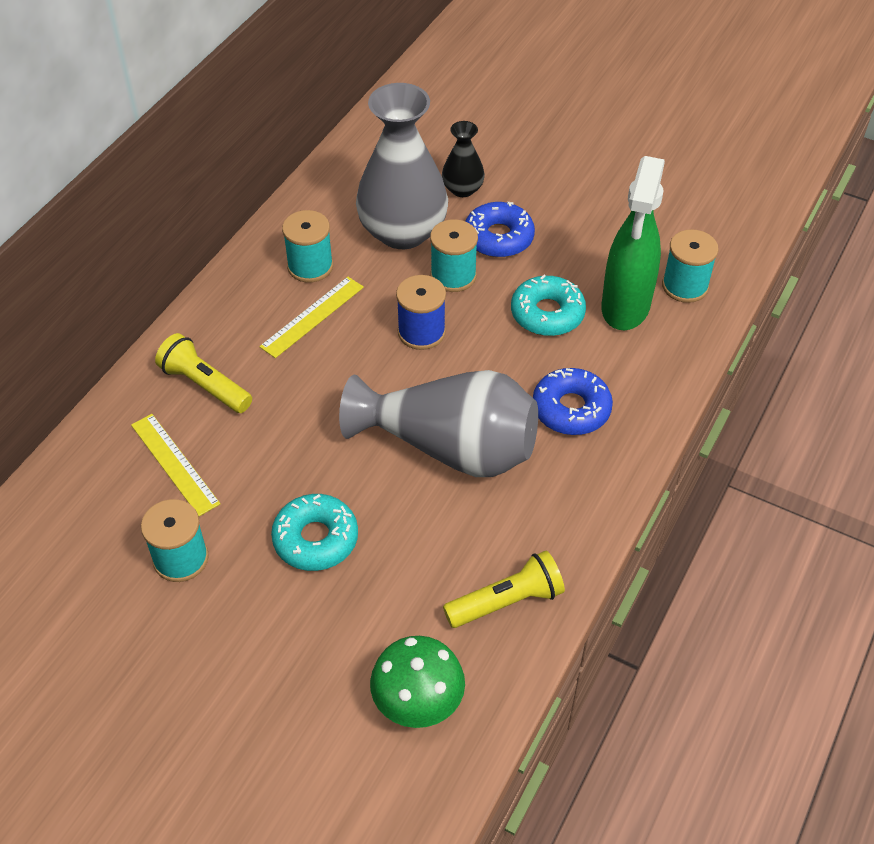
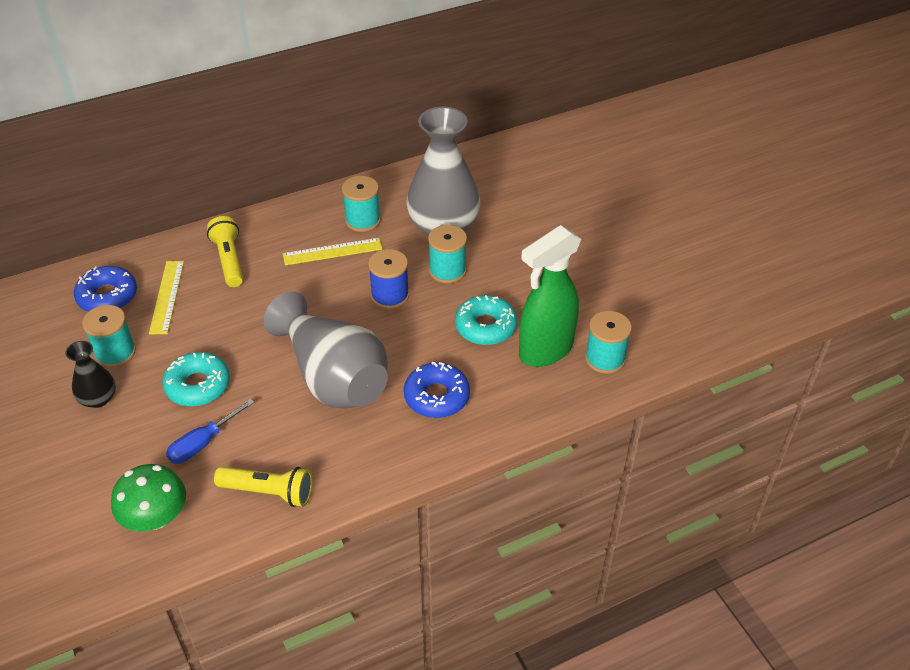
camera: 35 degrees right, 5 degrees down
black vase [442,121,485,197] -> black vase moved to [65,341,116,408]
blue donut [465,202,535,257] -> blue donut moved to [74,266,137,312]
none -> blue screwdriver [166,399,255,464]

